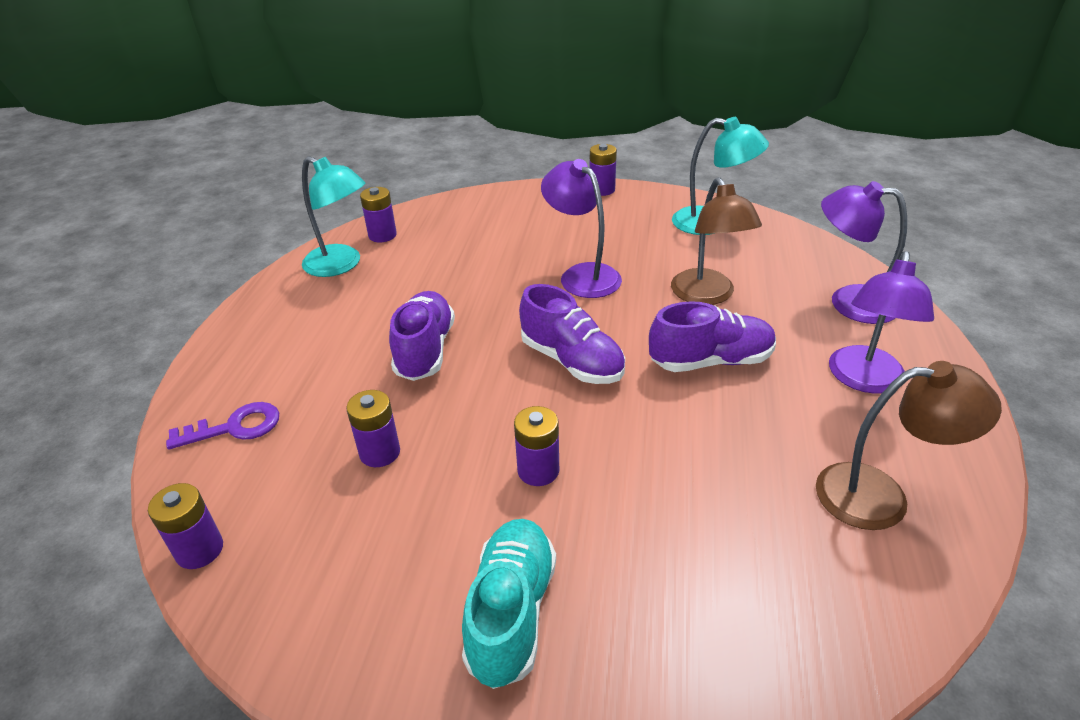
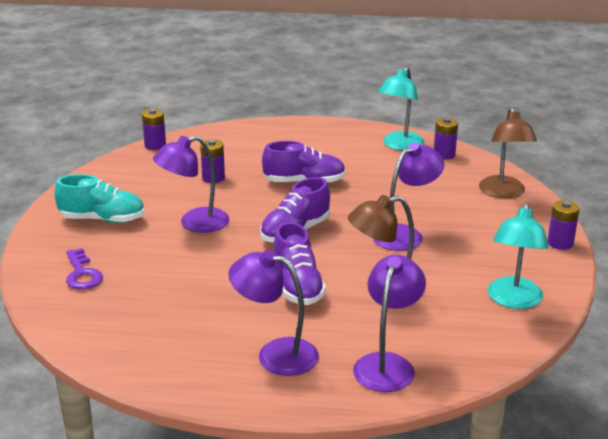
camera: 85 degrees right, 10 degrees down
purple key [166,402,279,449] -> purple key moved to [66,248,103,290]
purple battery [514,406,559,486] -> purple lamp [153,136,229,233]
brown lamp [816,361,1002,530] -> brown lamp moved to [479,107,537,198]

